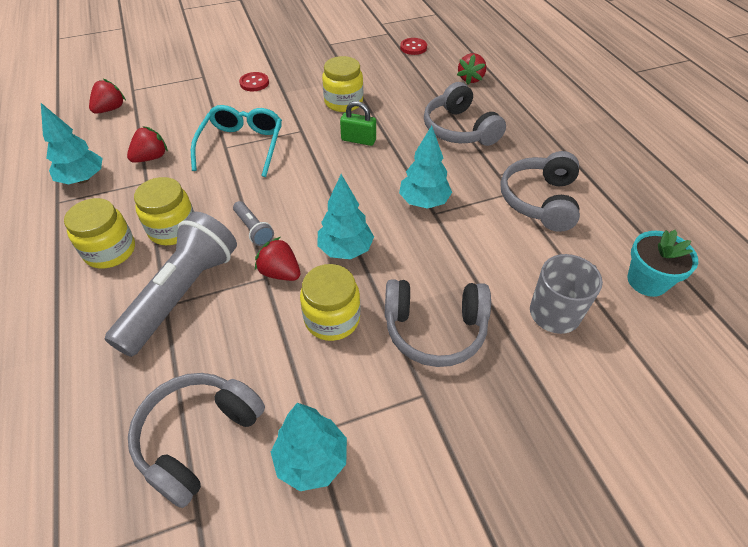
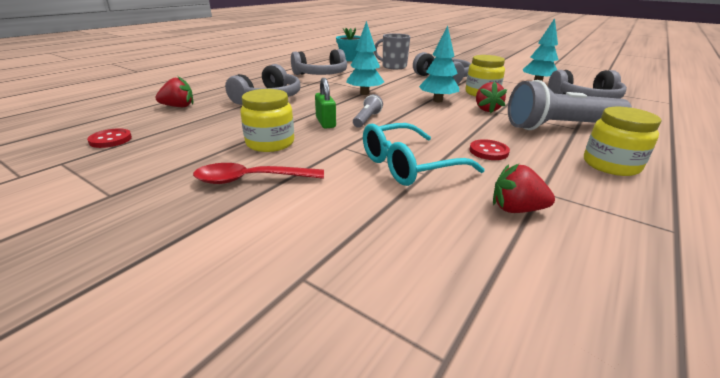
camera: 125 degrees left, 20 degrees down
turquoise tree [41,103,102,184] -> none
red strawberry [89,79,126,114] -> none
yellow jar [134,177,194,245] -> none
grey flashlight [233,201,274,246] -> grey flashlight moved to [353,94,383,128]
red button [239,72,269,91] -> red button moved to [469,139,510,160]
none -> red spoon [193,163,324,184]

